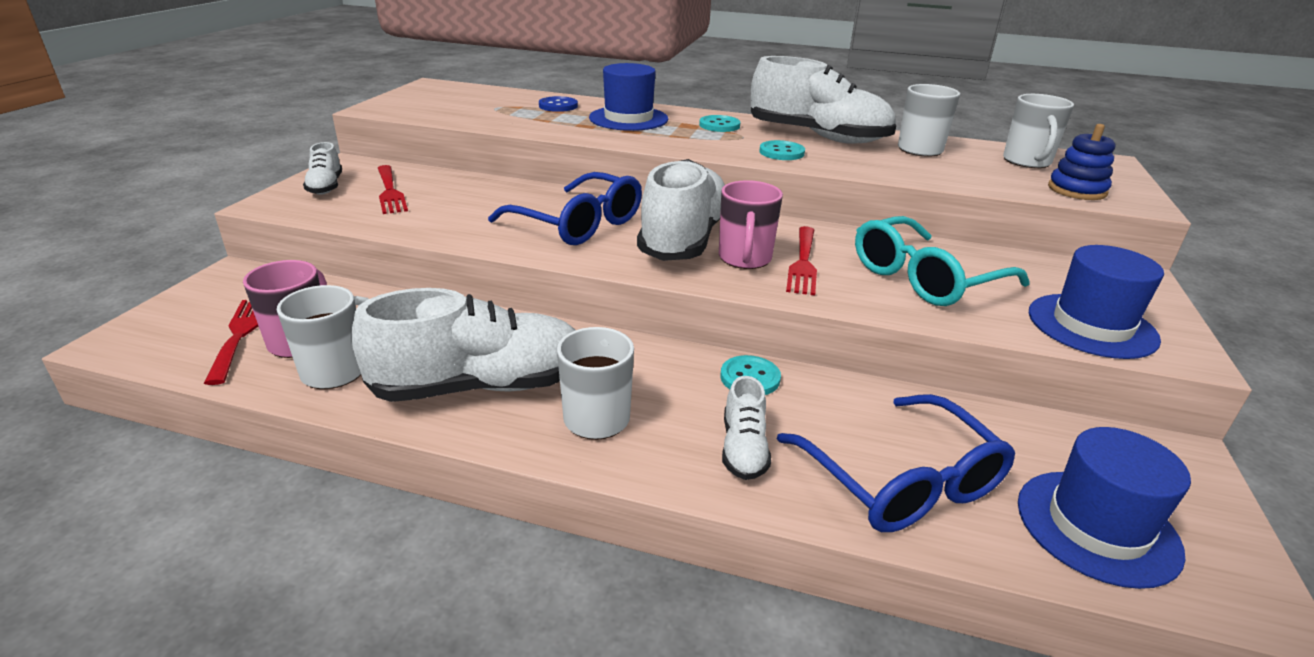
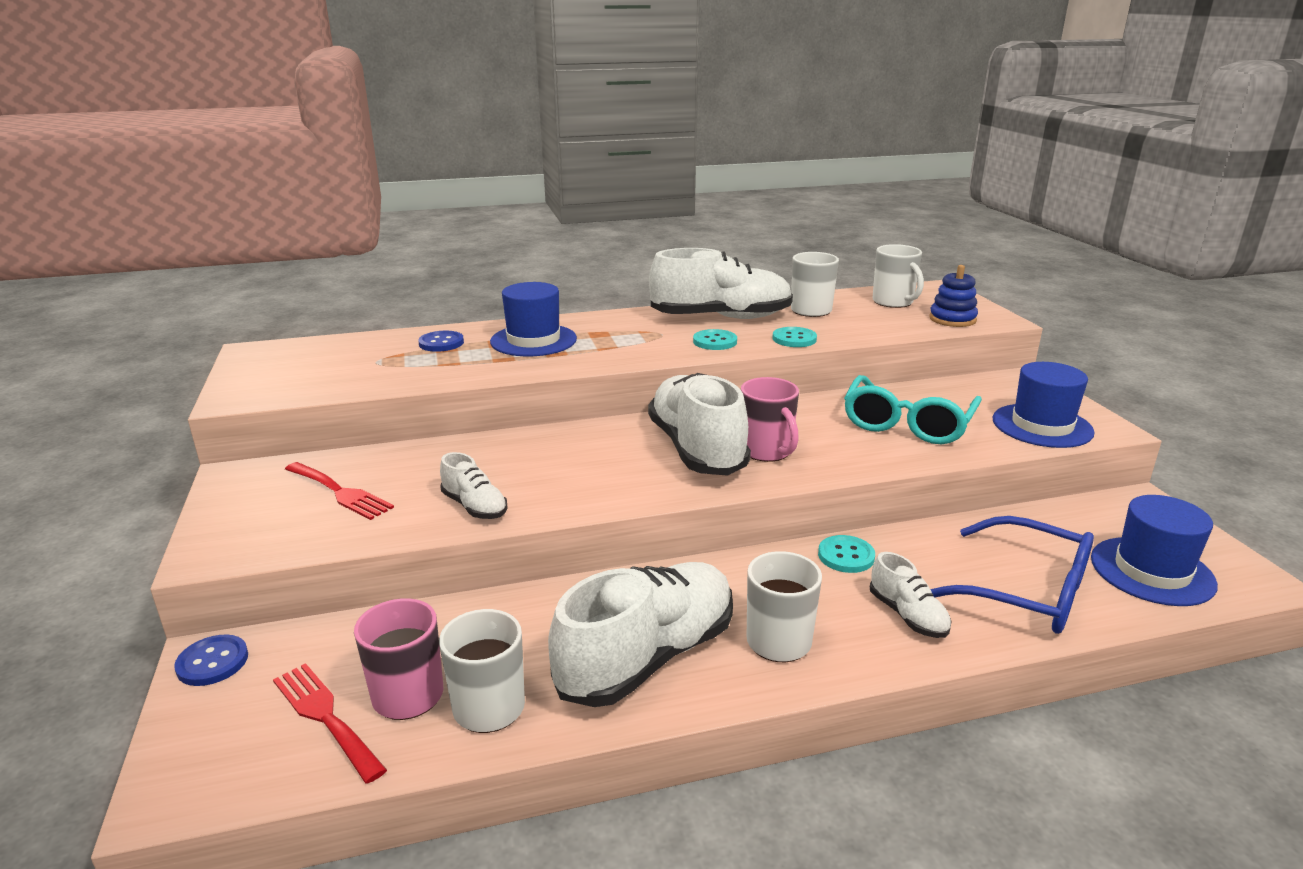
camera: 30 degrees left, 5 degrees down
white shoe [303,142,342,195] -> white shoe moved to [440,452,507,519]
blue glasses [488,172,642,245] -> none
turquoise button [699,115,741,132] -> turquoise button moved to [773,327,817,347]
red fork [786,226,817,296] -> none
none -> blue button [174,634,248,686]

